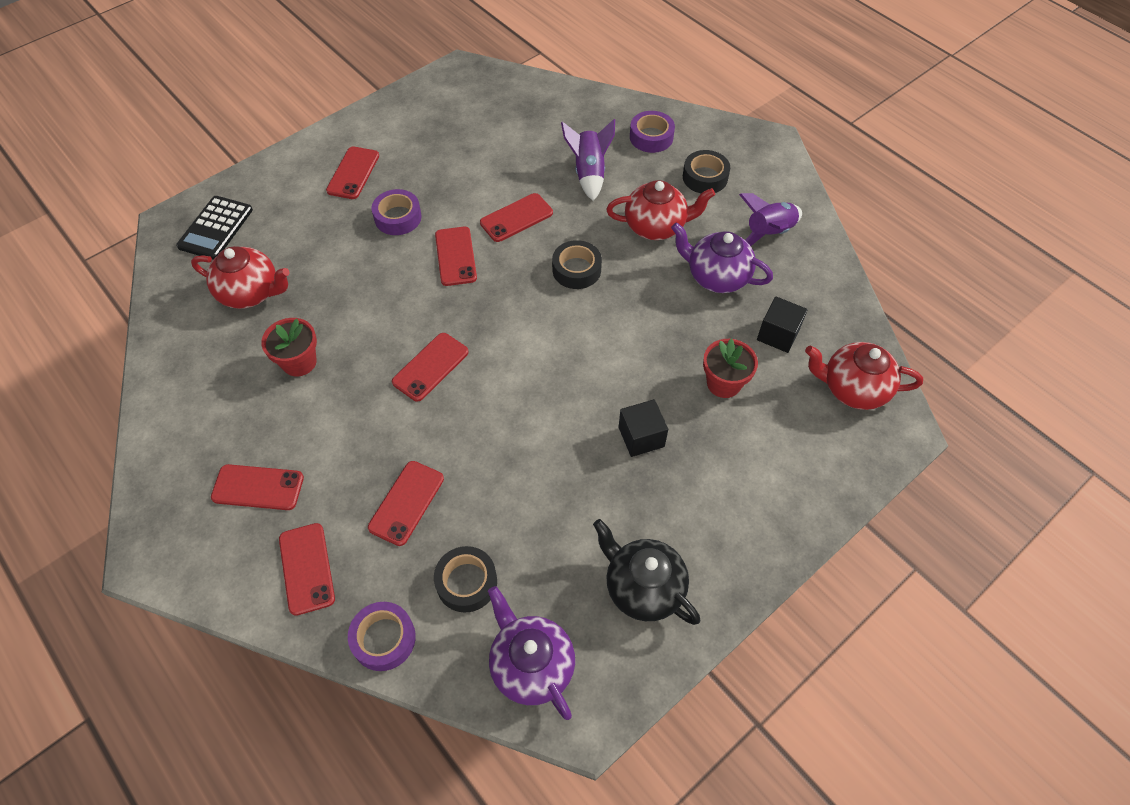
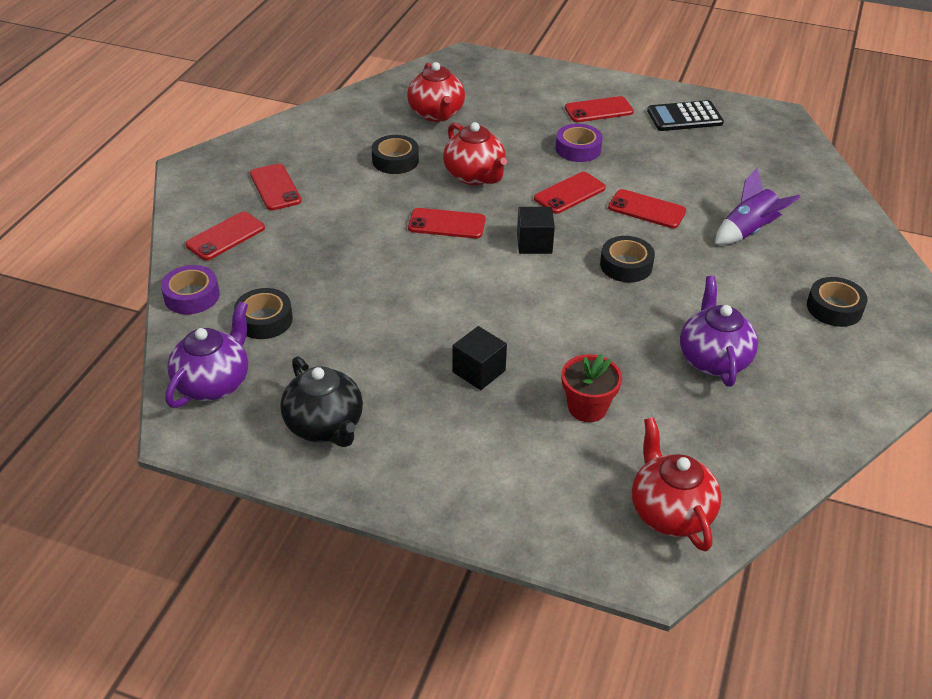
camera: 60 degrees right, 15 degrees down
black calculator [176,196,253,260] -> black calculator moved to [647,100,724,131]
red flower pot [261,318,317,376] -> black tape [372,135,419,174]
red phone [368,461,444,546] -> none
black teapot [593,519,700,625] -> black teapot turned 135 degrees clockwise [280,356,363,447]
red teapot [606,180,715,240] -> red teapot moved to [443,122,507,185]
purple tape [630,111,675,153] -> none
purple rocket [739,193,802,246] -> none
black cube [757,296,808,353] -> black cube moved to [517,207,555,254]

